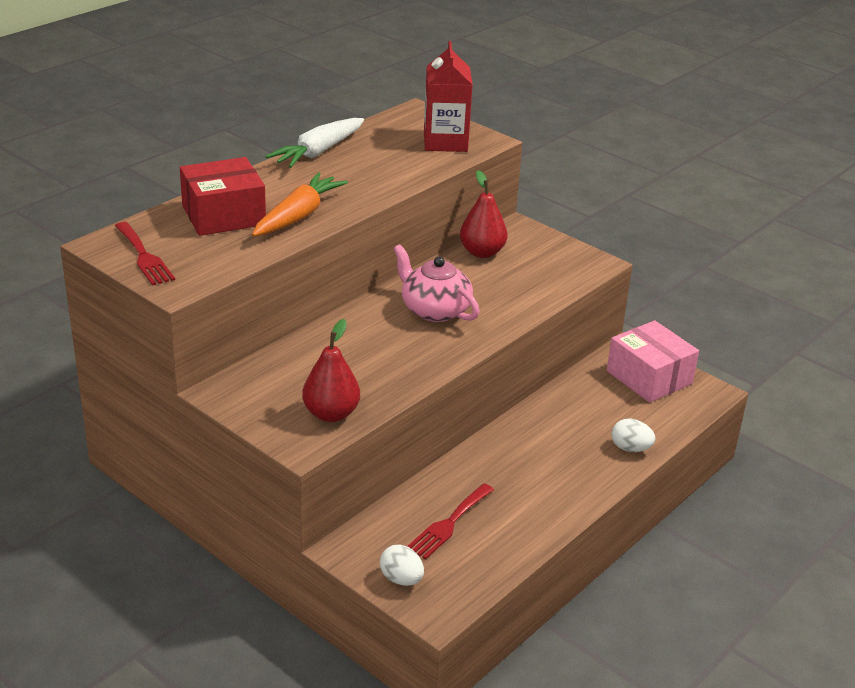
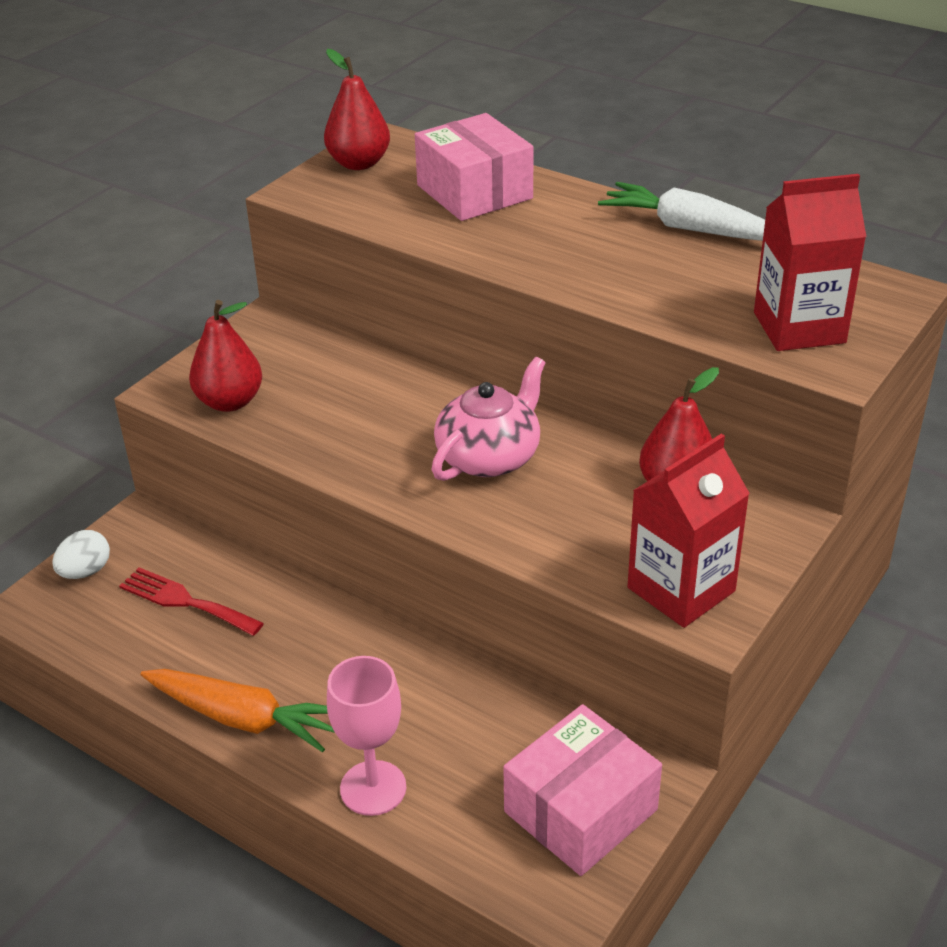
camera: 85 degrees right, 5 degrees up
red fork [115,222,175,286] -> red pear [324,49,390,170]
red box [180,157,266,236] -> pink box [415,113,533,221]
orange carrot [252,172,348,237] -> orange carrot moved to [141,669,334,752]
white egg [611,419,656,452] -> pink goblet [327,656,406,816]
none -> red carton [627,434,750,628]

